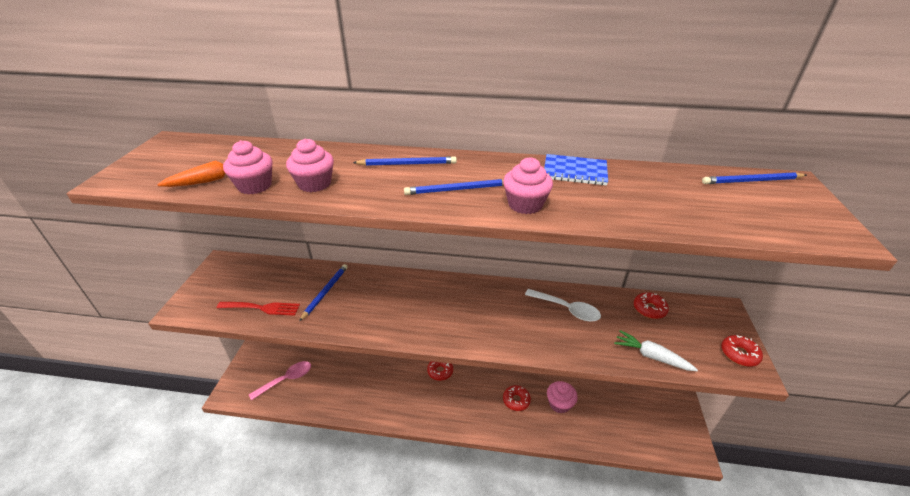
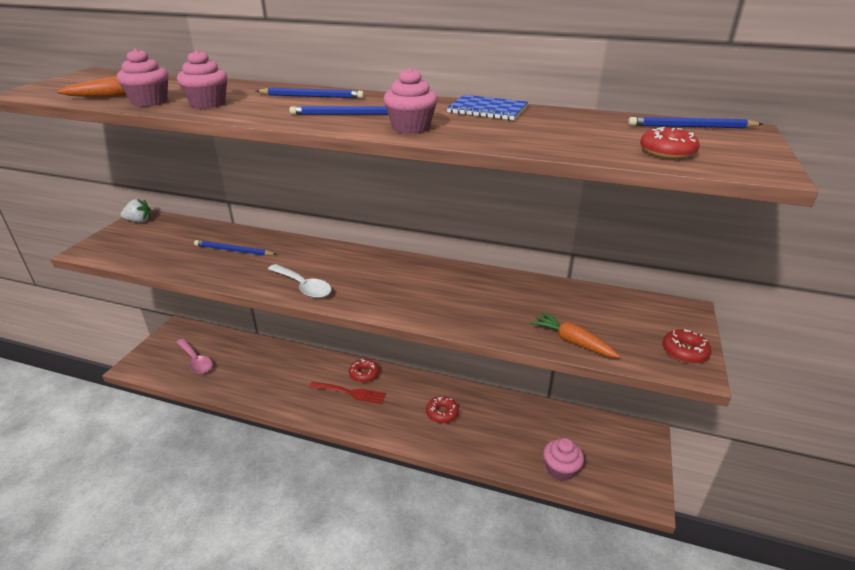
camera: 10 degrees right, 5 degrees down
red fork [217,302,300,316] -> red fork moved to [309,382,386,404]
pink spoon [249,361,311,401] -> pink spoon turned 75 degrees clockwise [176,339,213,374]
blue pencil [299,264,348,321] -> blue pencil turned 105 degrees counterclockwise [194,240,277,256]
white spoon [525,289,601,322] -> white spoon moved to [268,264,332,298]
pink cupcake [547,381,578,414] -> pink cupcake moved to [543,438,584,481]
white carrot [614,330,698,371] -> orange carrot [530,311,620,358]
red donut [634,292,669,319] -> red donut moved to [640,127,700,159]
none -> white strawberry [121,199,151,222]

